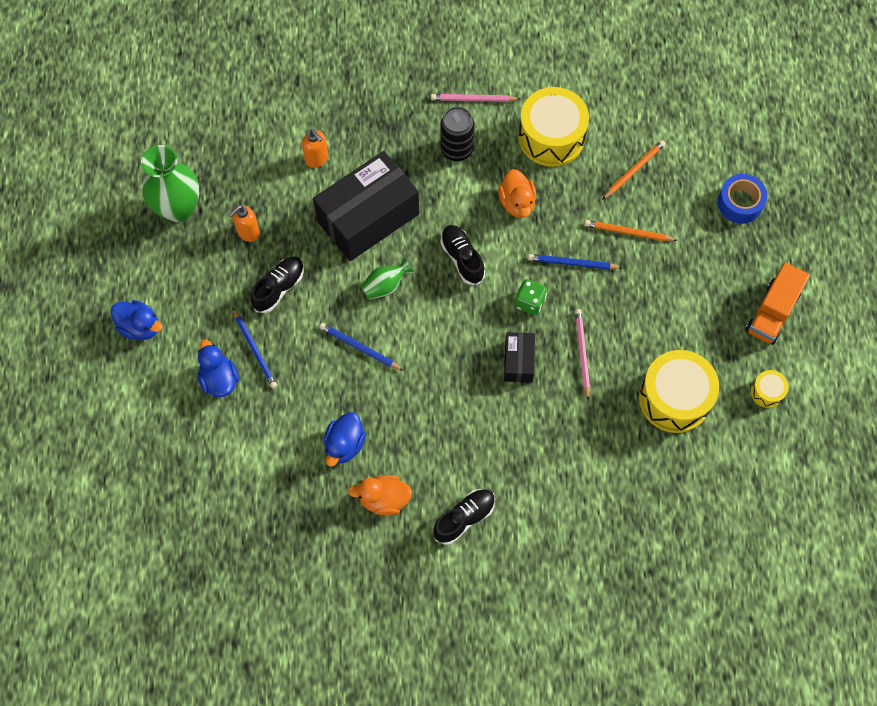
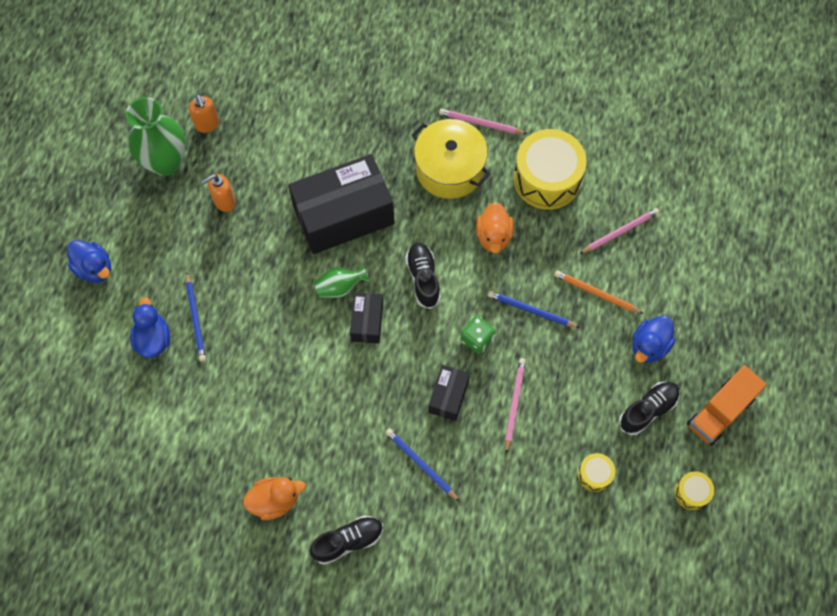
camera: 15 degrees right, 0 degrees up
black shoe [251,257,304,313] -> black shoe moved to [619,382,680,435]
orange soap dispenser [302,129,328,168] -> orange soap dispenser moved to [189,94,219,133]
blue pencil [319,323,404,371] -> blue pencil moved to [385,428,460,502]
blue duck [324,412,366,467] -> blue duck moved to [632,315,676,363]
orange duck [348,475,412,515] -> orange duck turned 150 degrees clockwise [243,477,306,520]
black can [440,107,475,161] -> yellow pot [412,119,490,199]
orange pencil [602,140,666,200] -> pink pencil [579,208,659,254]
yellow drum [639,350,719,433] -> yellow drum [578,453,615,492], size x0.46
blue tape [717,174,767,224] -> none
none -> black box [350,292,383,344]

